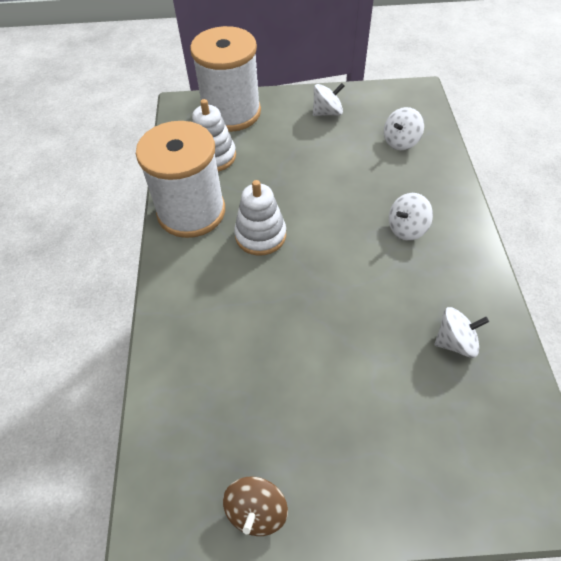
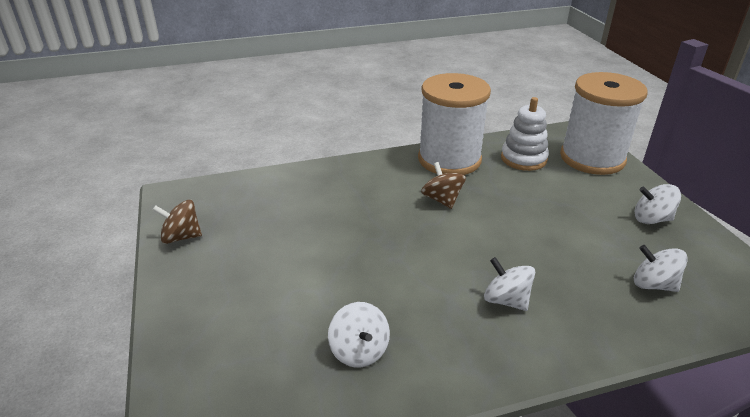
camera: 75 degrees right, 20 degrees down
white stacking toy [234,180,286,256] -> brown spinning top [421,162,466,209]
white spinning top [313,83,344,116] -> white spinning top turned 135 degrees clockwise [635,184,681,224]

